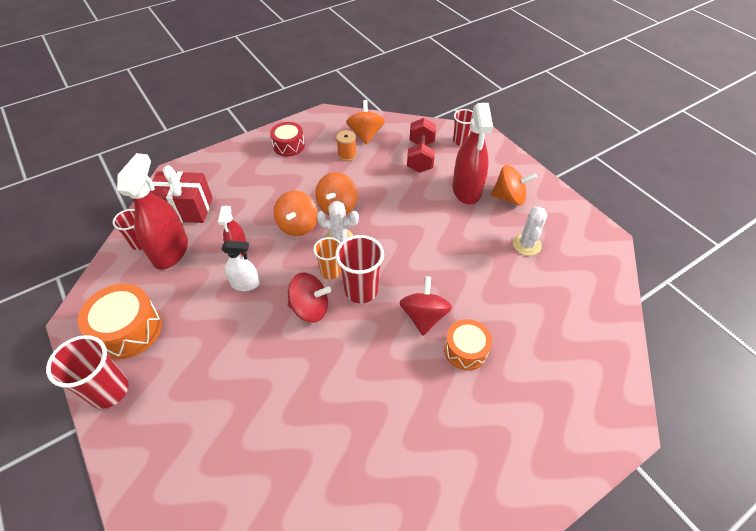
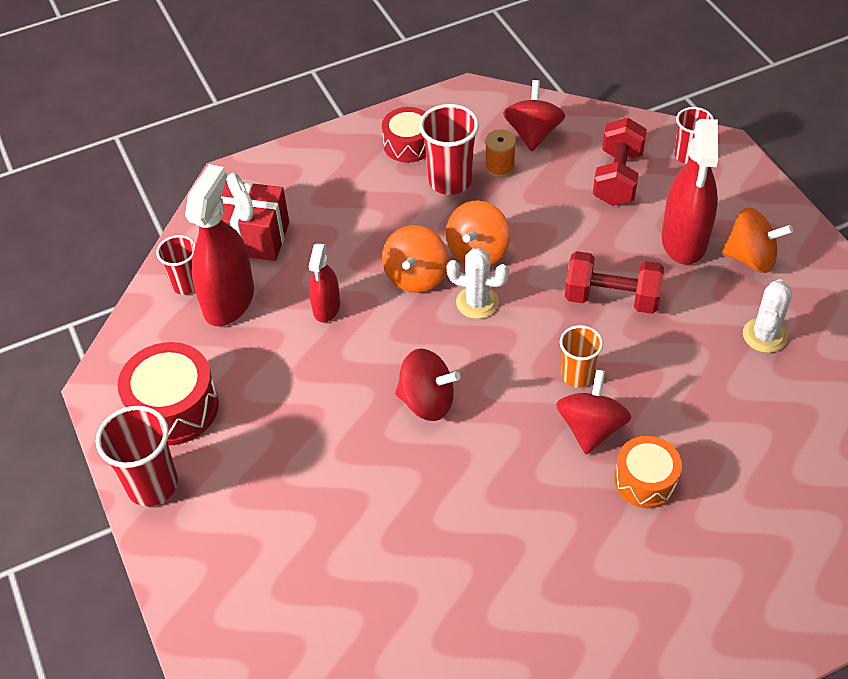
camera: 10 degrees right, 0 degrees up
orange drum [78,284,162,359] -> red drum [118,342,219,445]
white spray bottle [222,241,260,291] -> none
orange cup [313,237,341,279] -> orange cup moved to [560,325,603,388]
red cup [335,235,384,303] -> red cup moved to [419,104,479,195]
orange spinning top [346,100,385,145] -> red spinning top [503,80,565,151]
none -> red dumbbell [565,251,664,314]

